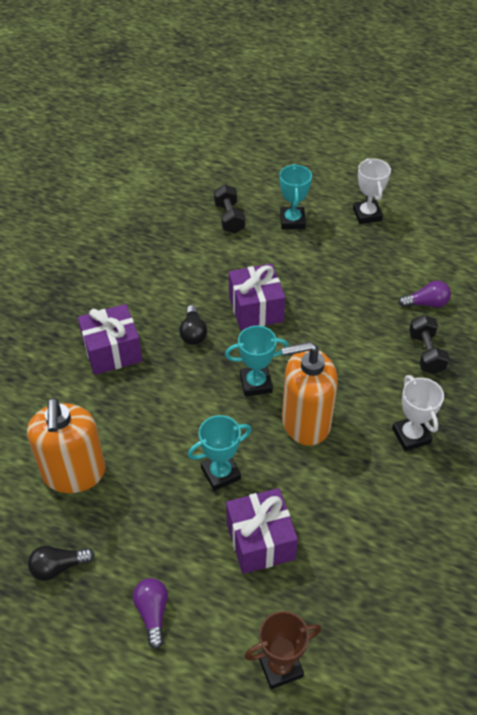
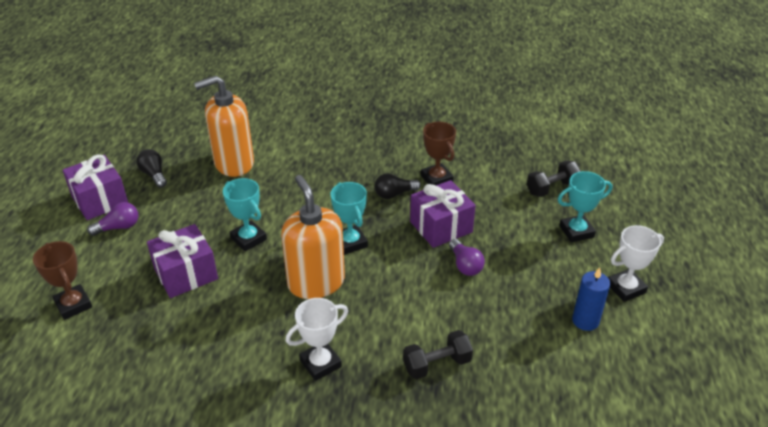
camera: 75 degrees right, 10 degrees down
purple gift [78,304,142,375] -> purple gift moved to [63,154,128,220]
purple light bulb [398,281,451,308] -> purple light bulb moved to [449,239,485,276]
none -> brown trophy [421,122,456,185]
none -> blue candle [572,267,610,331]

